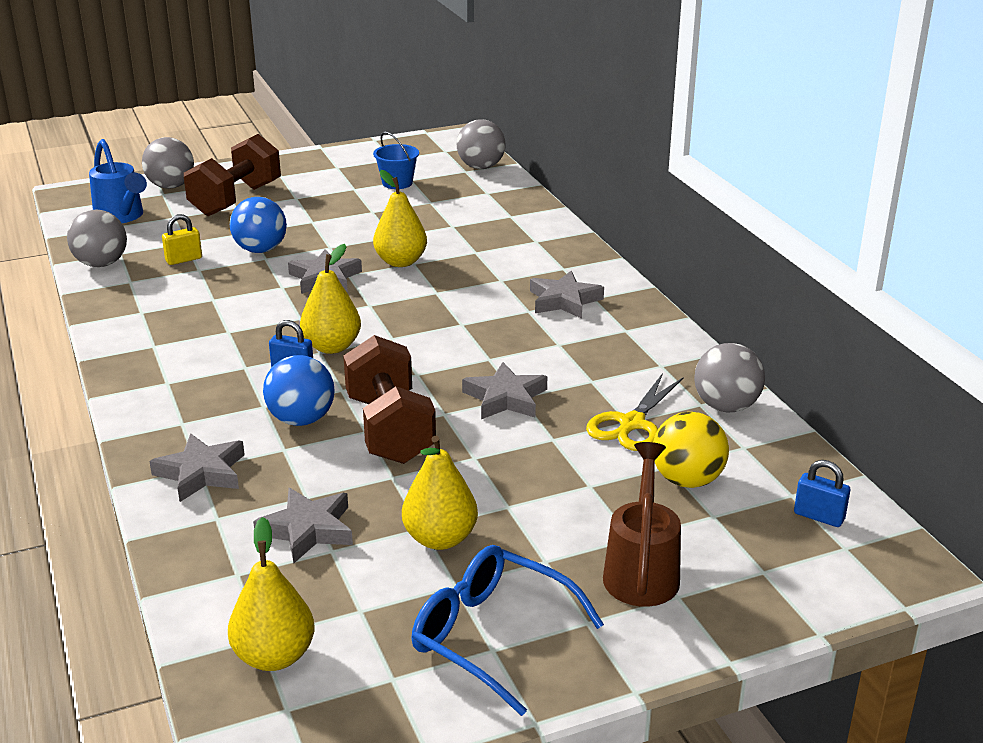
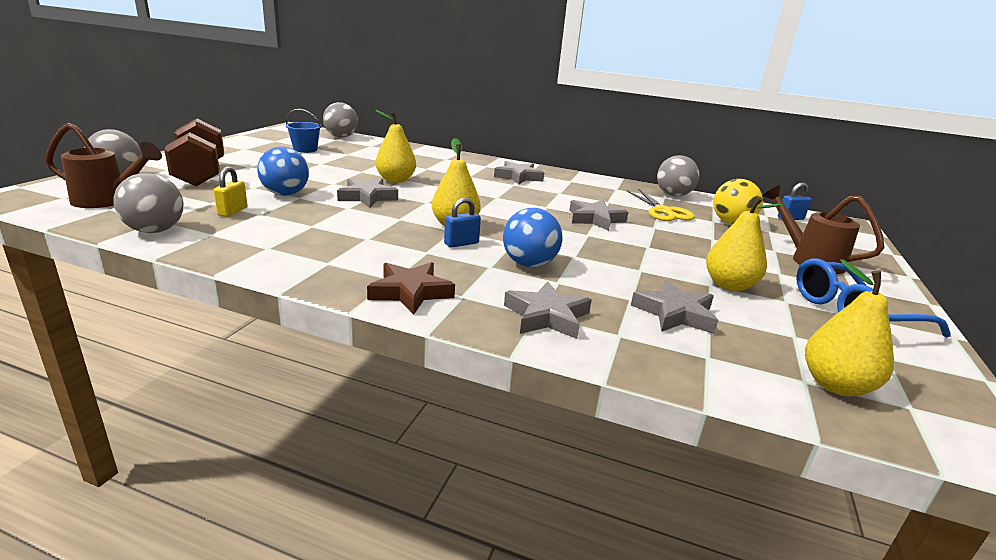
camera: 50 degrees left, 5 degrees down
blue watering can [89,139,147,223] -> brown watering can [45,123,162,208]
brown dumbbell [343,335,436,464] -> none
none -> brown star [367,262,455,315]

